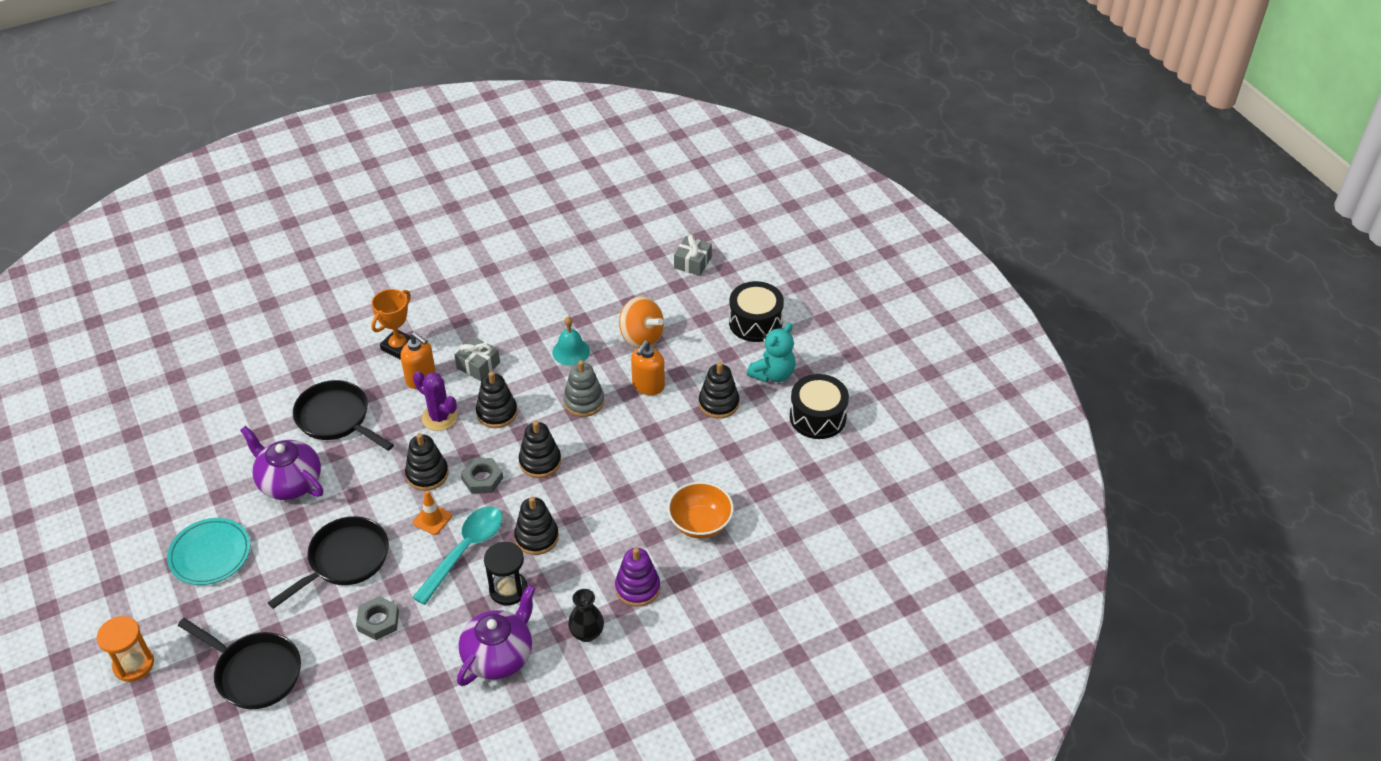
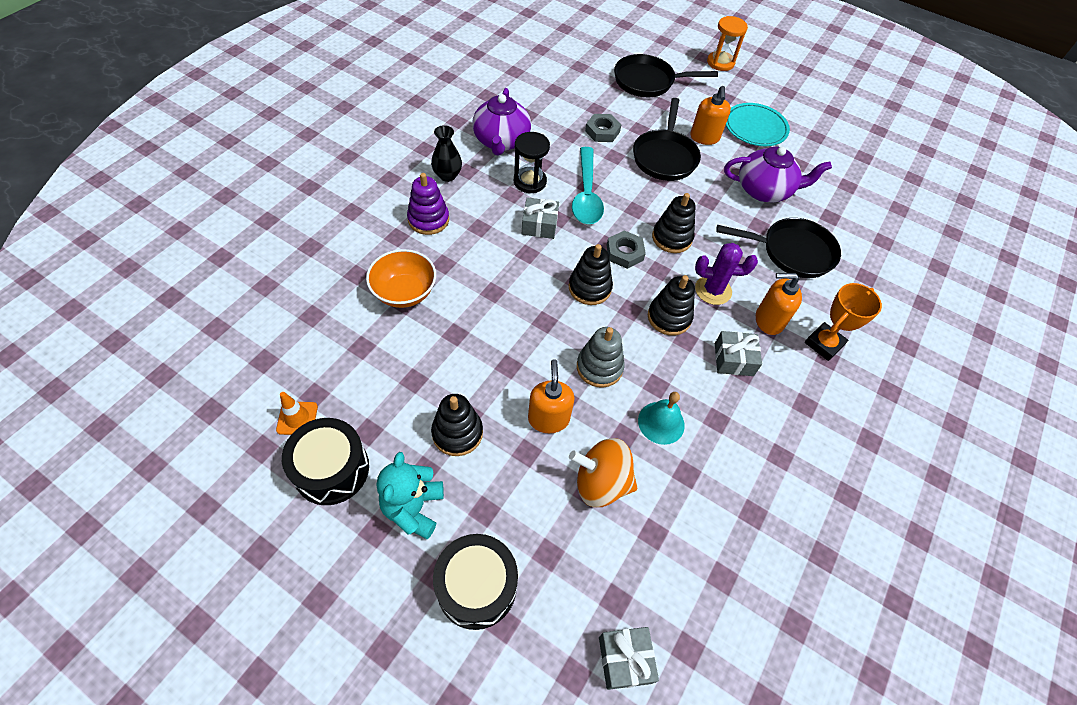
camera: 145 degrees right, 10 degrees up
orange trophy [371,289,411,359] -> orange trophy turned 45 degrees clockwise [805,283,882,361]
orange traffic cone [413,491,452,535] -> orange traffic cone moved to [276,392,318,435]
black stacking toy [514,497,559,555] -> grey gift [522,197,559,239]
none -> orange soap dispenser [690,86,731,145]

